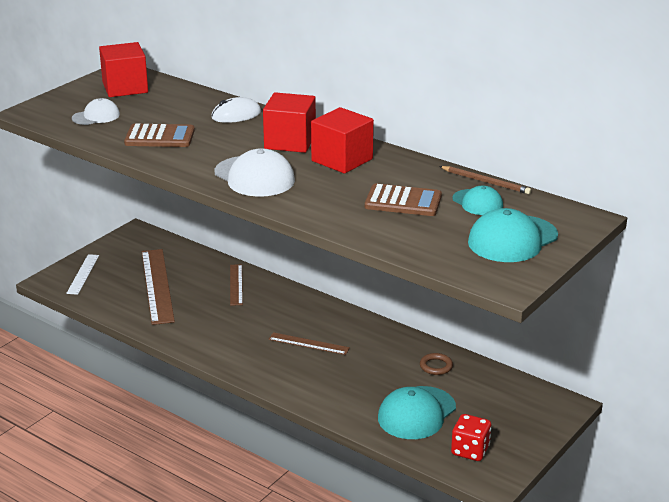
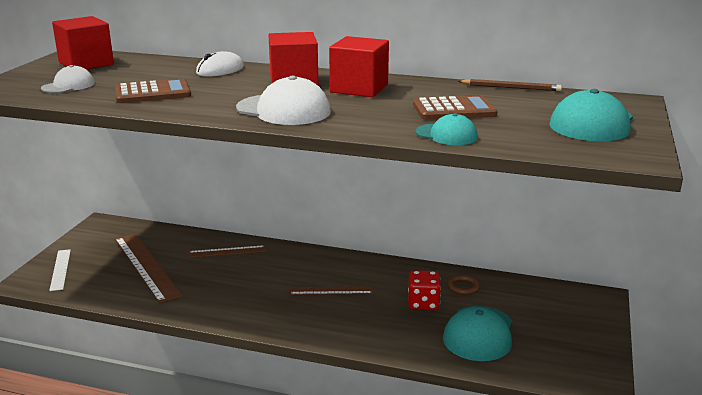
camera: 20 degrees left, 5 degrees down
brown ruler [230,264,243,306] -> brown ruler turned 75 degrees counterclockwise [188,245,266,258]
red dice [451,414,491,461] -> red dice moved to [408,270,441,310]
turquoise cap [452,186,503,215] -> turquoise cap moved to [415,113,478,145]

